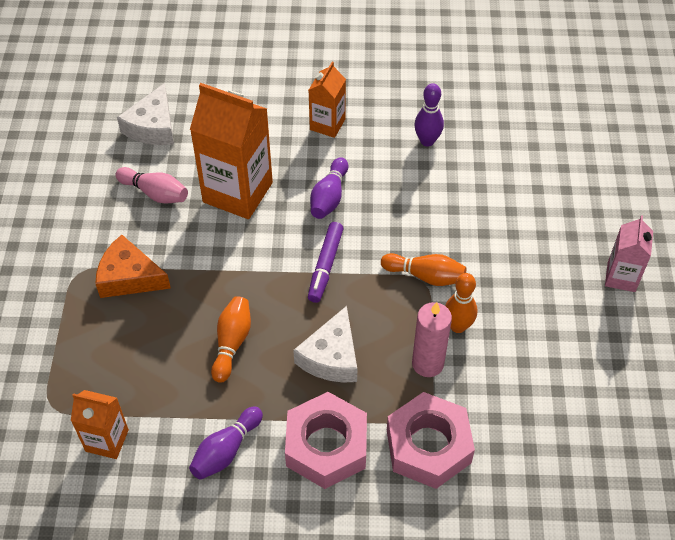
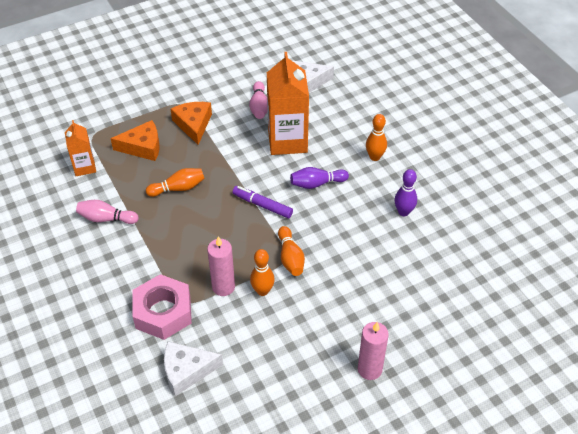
camera: 60 degrees right, 5 degrees down
purple bowling pin [189,406,263,480] -> pink bowling pin [76,200,139,224]
pink nut [285,392,367,489] -> none
white cheese [293,306,357,383] -> white cheese moved to [164,341,223,396]
purple marker [308,222,344,303] -> purple marker turned 45 degrees clockwise [232,186,293,218]
orange carton [309,62,346,138] -> orange bowling pin [366,114,387,161]
pink carton [605,215,653,292] -> pink candle [358,322,389,380]
none -> orange cheese [110,120,160,161]

